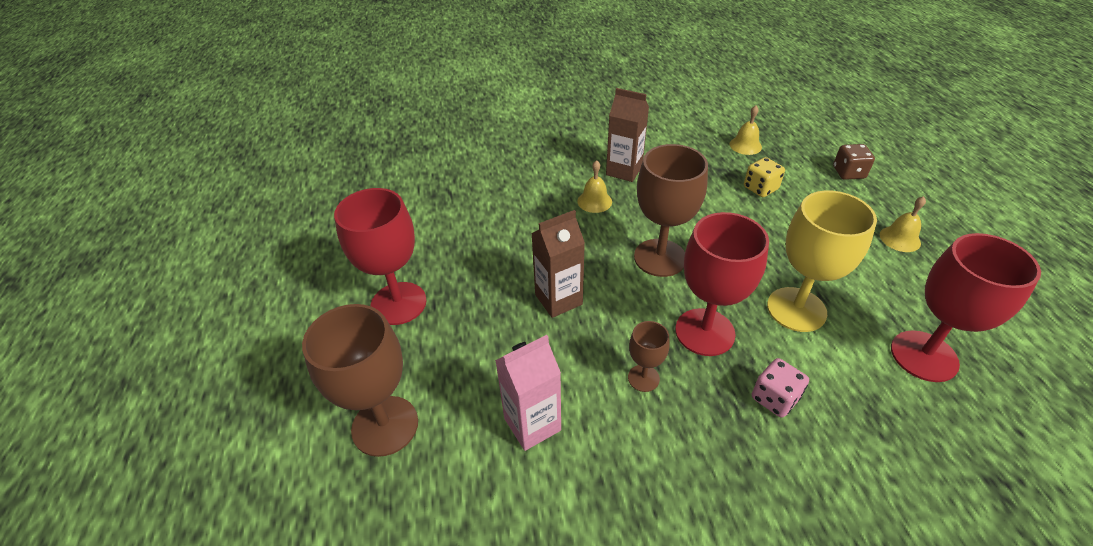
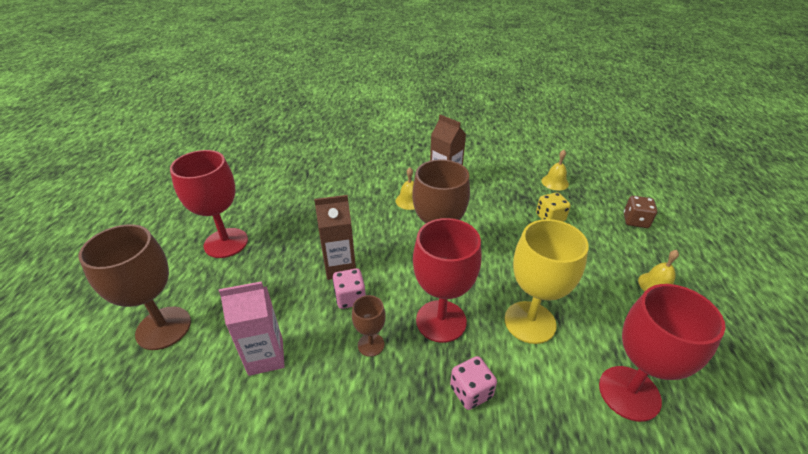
camera: 15 degrees right, 5 degrees down
none -> pink dice [332,268,366,309]

